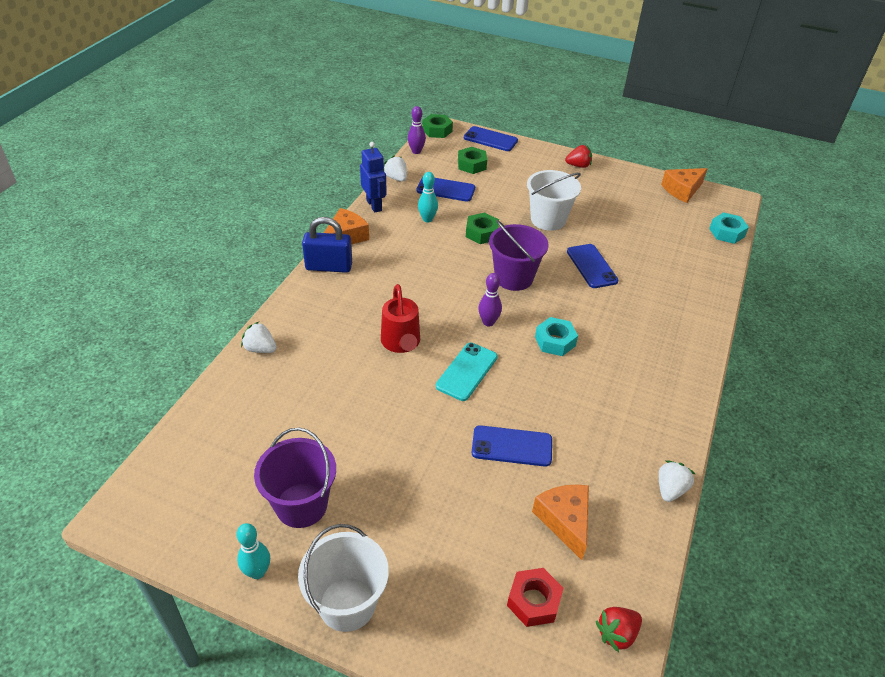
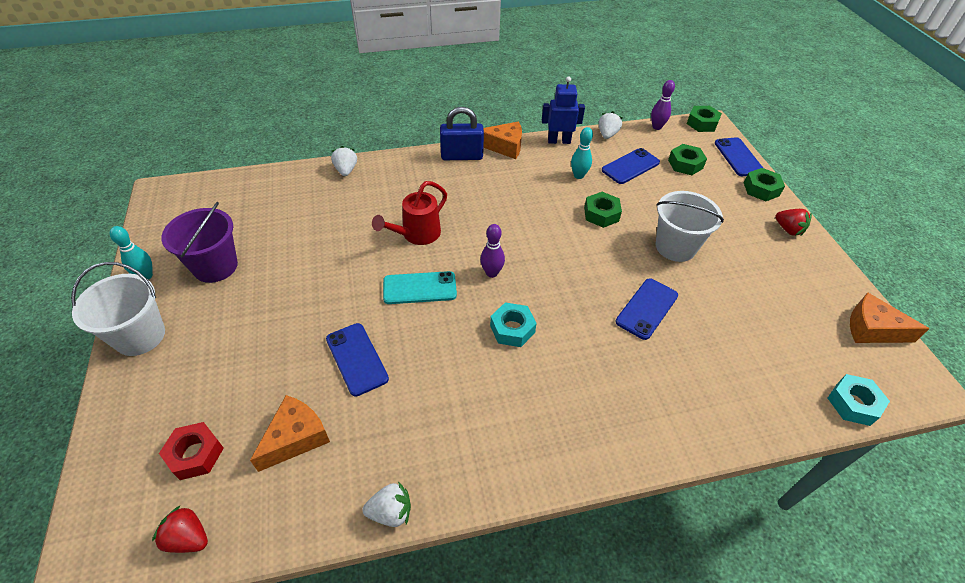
camera: 55 degrees right, 5 degrees up
blue padlock [302,217,352,273] -> blue padlock turned 60 degrees counterclockwise [440,107,484,160]
blue robot [360,142,387,213] -> blue robot turned 120 degrees counterclockwise [542,76,585,144]
blue phone [417,177,475,202] -> blue phone turned 75 degrees clockwise [602,148,660,184]
purple bucket [489,220,549,291] -> none
none -> green nut [744,168,785,201]

